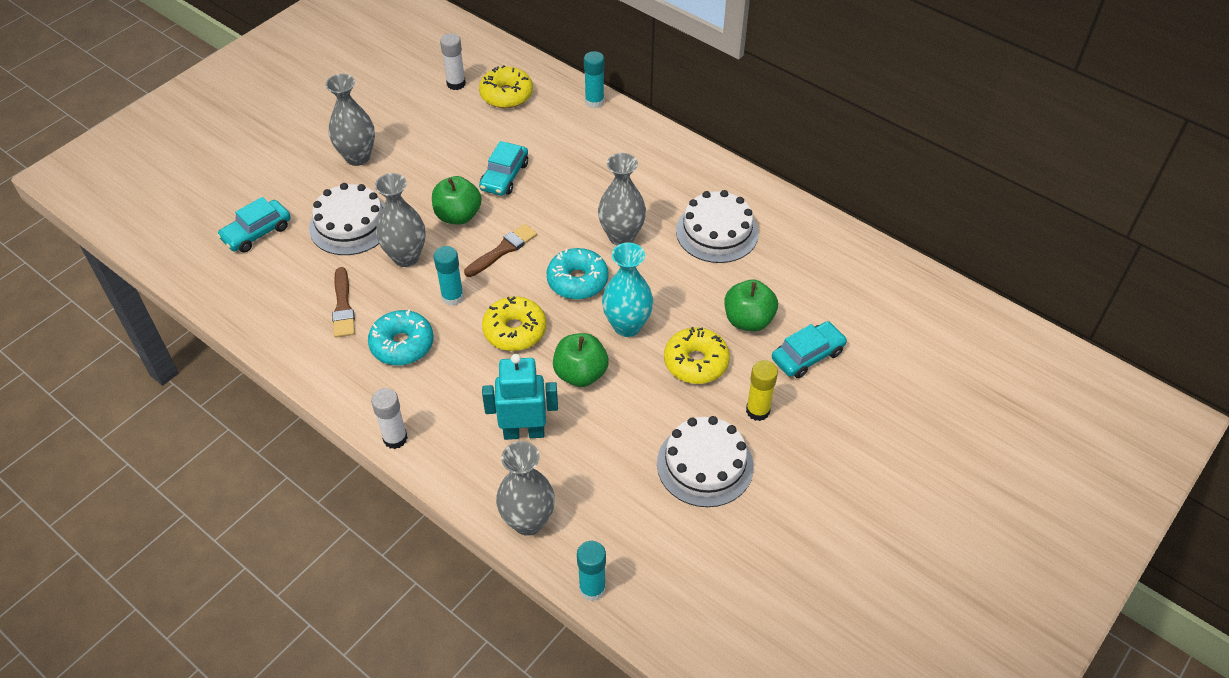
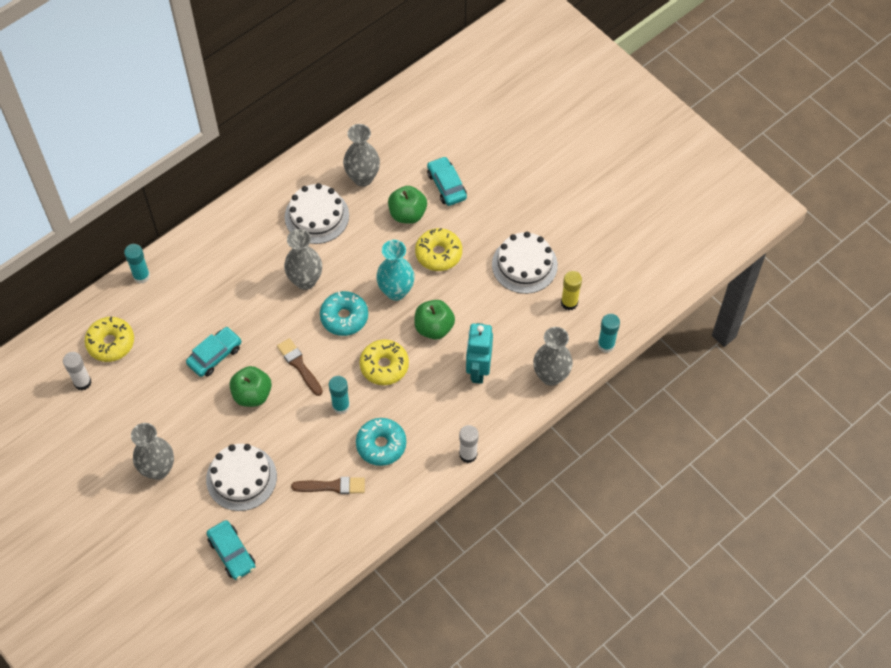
camera: 80 degrees left, 10 degrees up
grey vase [375,173,426,267] -> grey vase moved to [343,124,380,187]
turquoise car [479,141,528,196] -> turquoise car turned 75 degrees counterclockwise [186,327,242,377]
yellow glue stick [746,360,778,421] -> yellow glue stick moved to [561,271,582,310]

